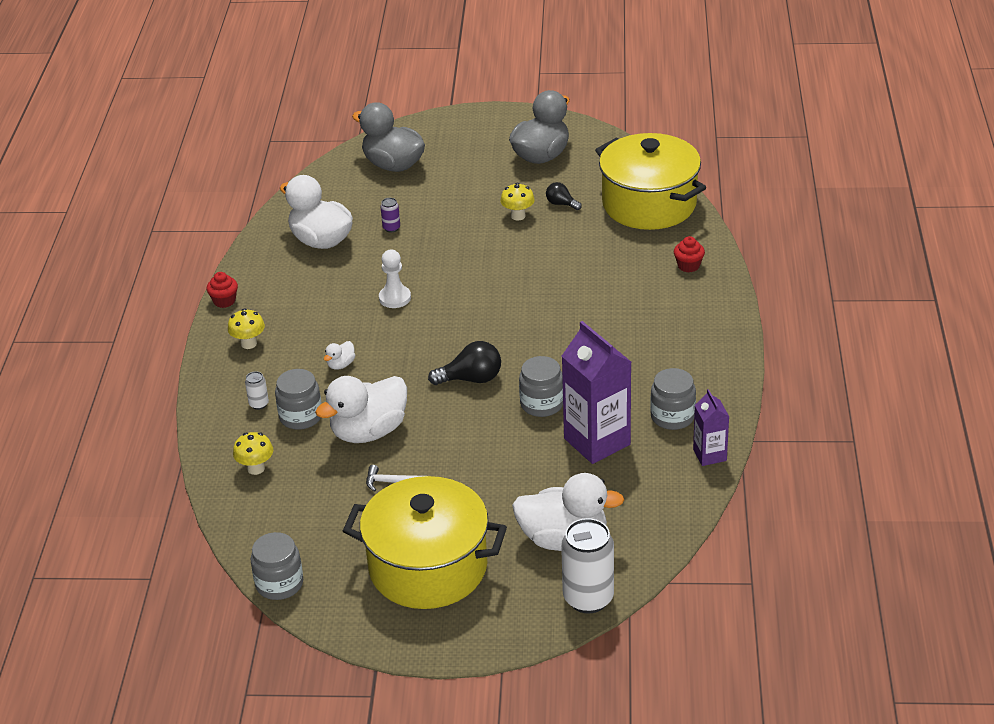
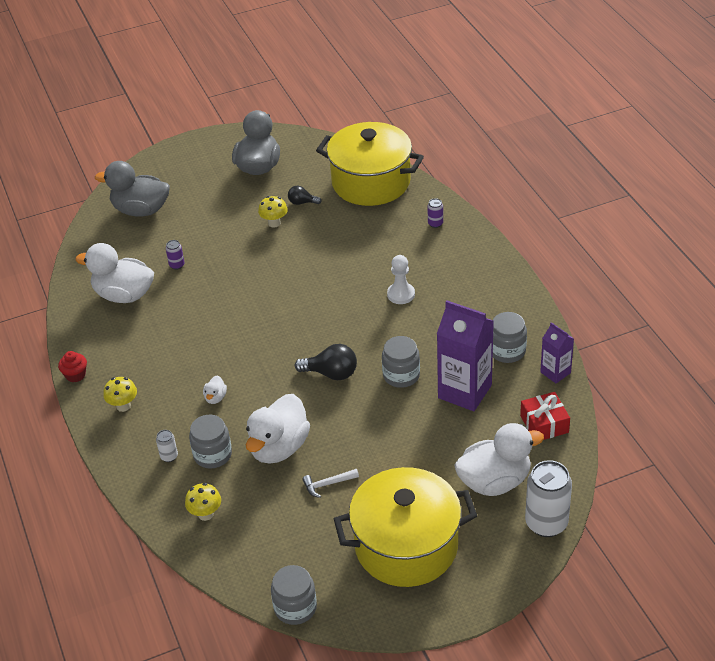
camera: 25 degrees left, 5 degrees up
white pawn [379,249,411,308] -> white pawn moved to [387,255,415,304]
black light bulb [428,341,501,385] -> black light bulb turned 45 degrees clockwise [295,344,357,380]
red cupcake [674,236,705,272] -> purple can [427,198,443,228]
none -> red gift [520,392,570,440]

